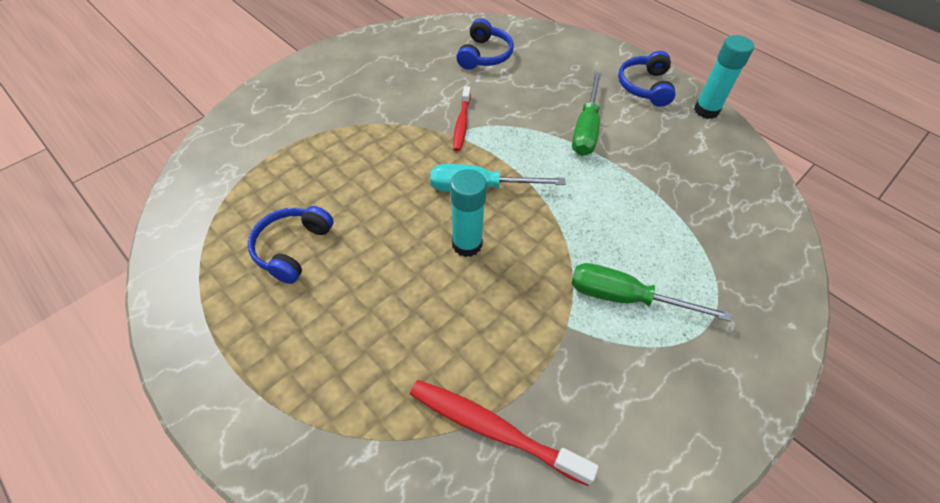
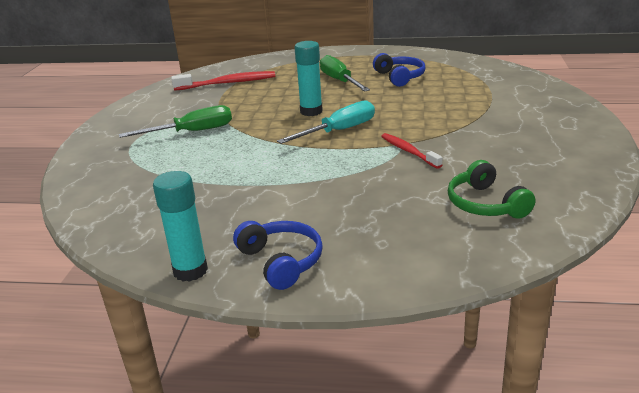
camera: 145 degrees right, 25 degrees down
blue headphones [456,18,514,70] -> green headphones [448,160,536,219]
green screwdriver [572,72,602,156] -> green screwdriver moved to [320,55,370,92]

